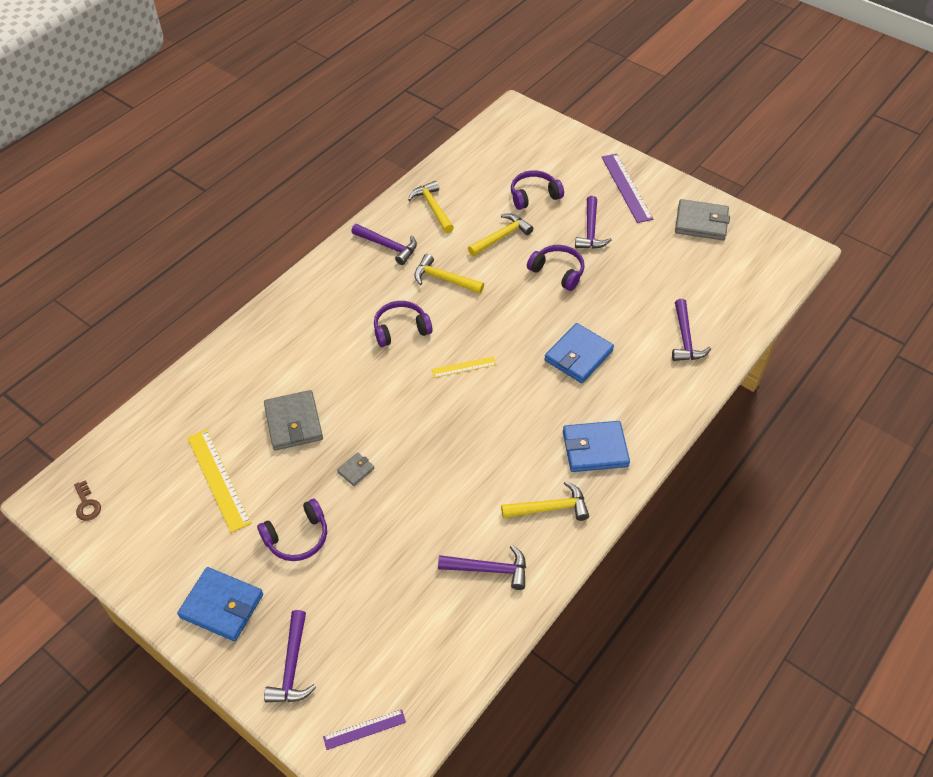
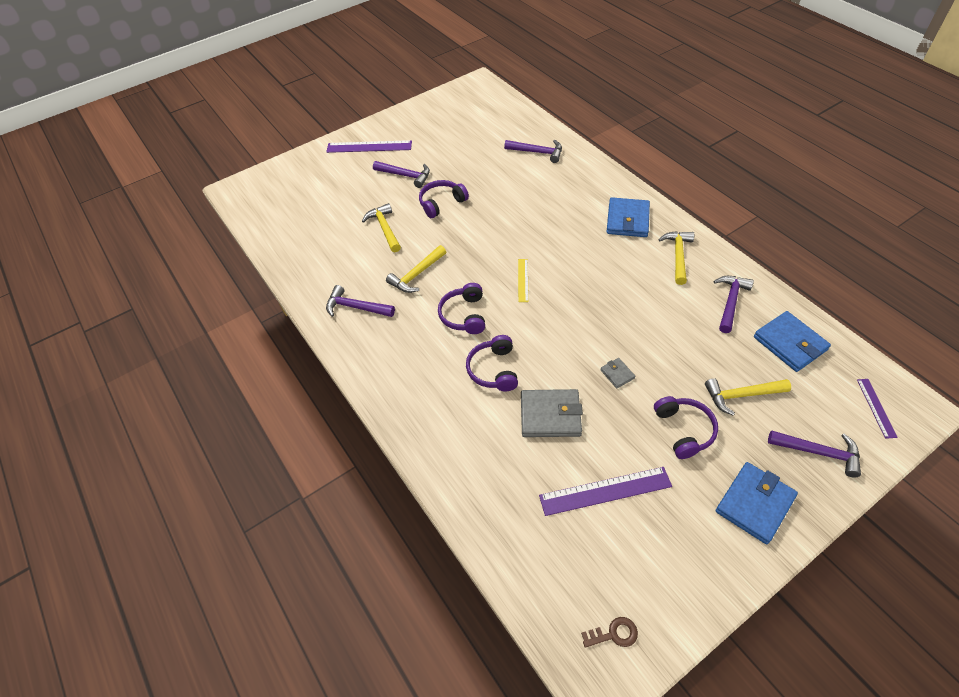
camera: 70 degrees left, 0 degrees up
yellow ruler [187,429,251,533] -> purple ruler [539,467,672,516]
purple hammer [351,224,417,265] -> purple hammer turned 120 degrees counterclockwise [326,285,395,317]
yellow hammer [408,181,454,233] -> yellow hammer moved to [705,378,791,416]
purple headphones [511,170,564,210] -> purple headphones moved to [466,335,518,391]
blue wallet [544,323,614,383] -> blue wallet moved to [754,311,831,372]
grey wallet [675,199,730,240] -> none

